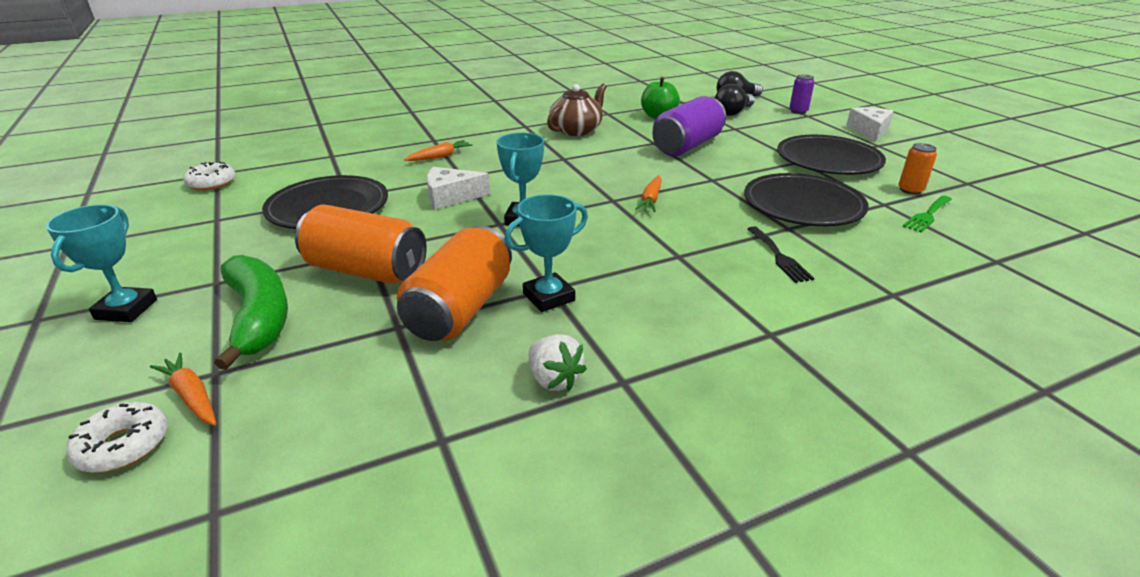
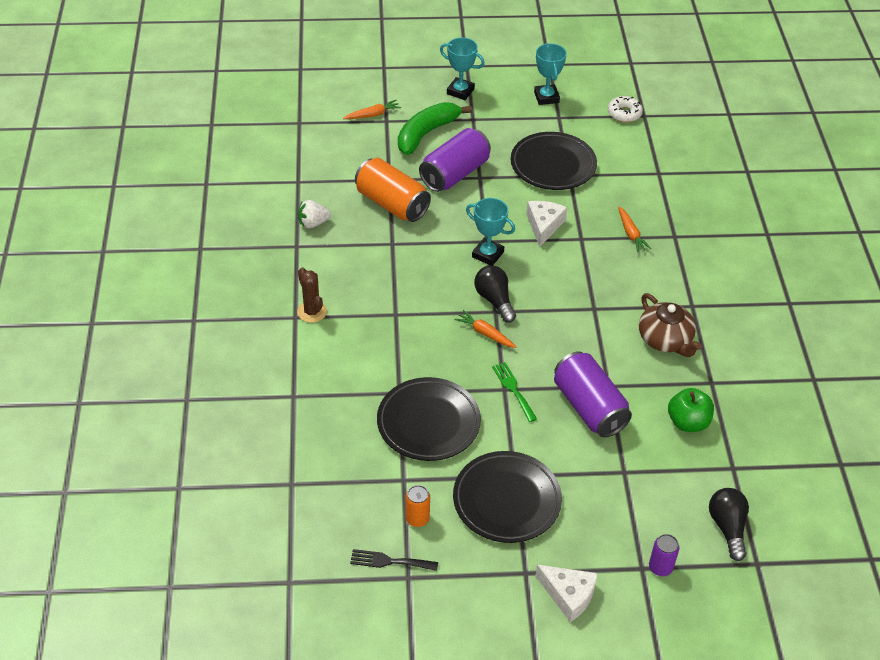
camera: 110 degrees right, 15 degrees up
white donut [66,402,168,473] -> none
green banana [214,255,288,370] -> green banana turned 135 degrees clockwise [398,102,472,155]
orange can [295,205,427,284] -> purple can [419,128,491,192]
turquoise trophy [504,194,588,312] -> turquoise trophy moved to [534,43,567,105]
black light bulb [715,84,755,116] -> black light bulb moved to [474,265,516,323]
black fork [747,227,814,283] -> black fork moved to [350,549,438,571]
green fork [903,196,952,233] -> green fork moved to [492,362,537,422]
none -> brown cactus [297,267,327,323]

